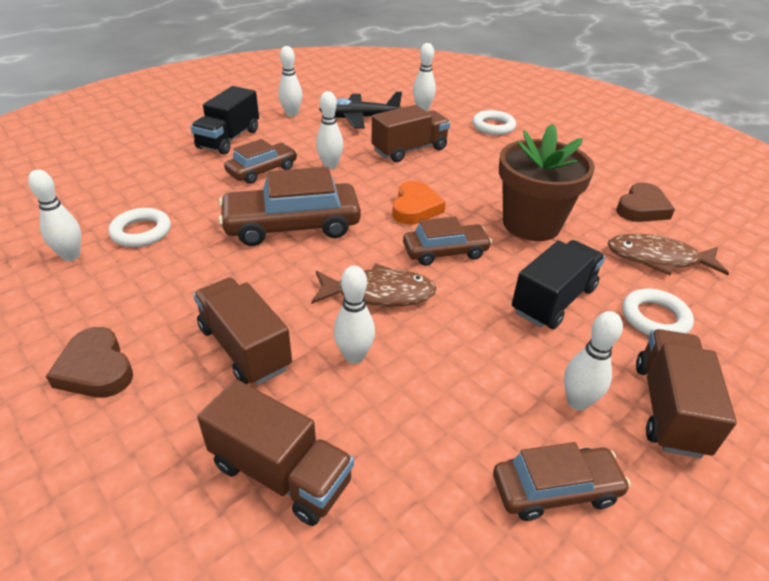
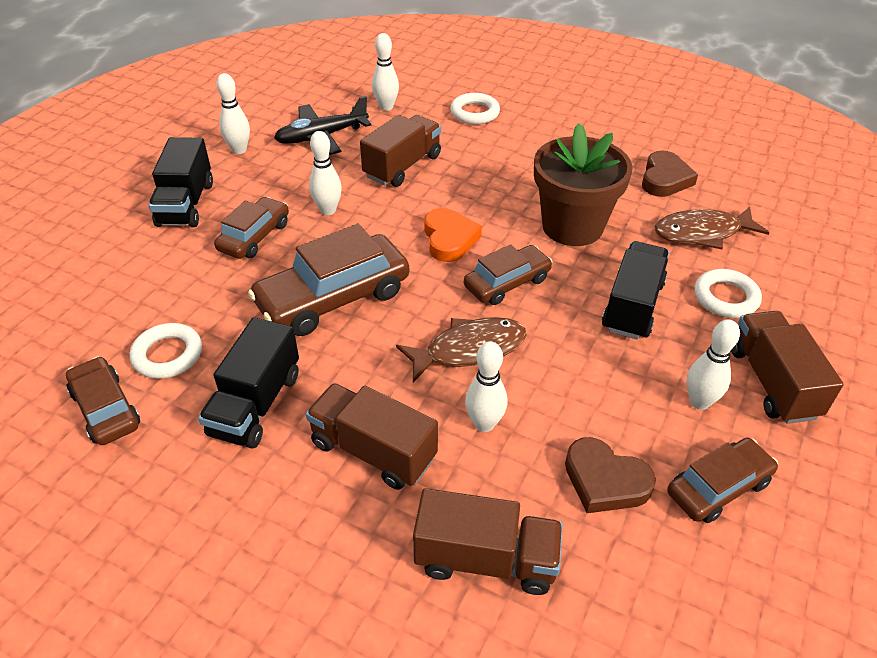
camera: 20 degrees left, 5 degrees up
white bowling pin [28,169,81,261] -> brown car [66,356,140,445]
brown heart [46,327,133,398] -> brown heart moved to [565,437,656,513]
none -> black truck [198,317,299,449]

